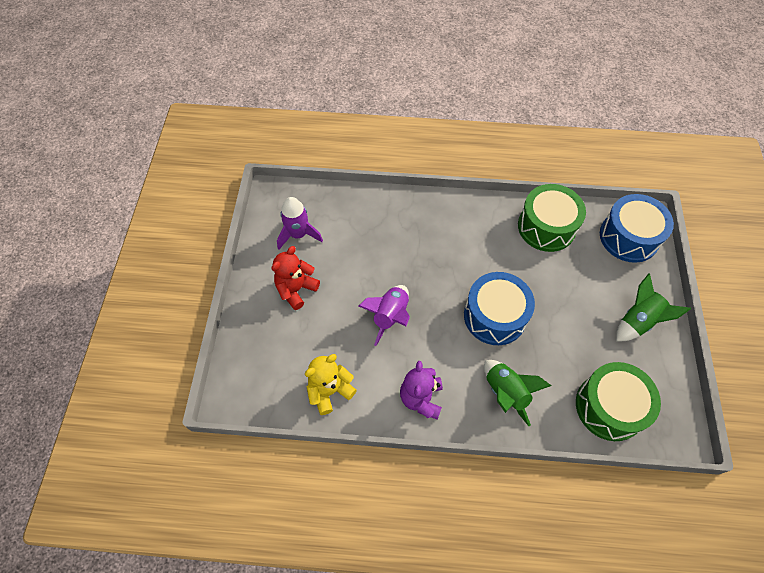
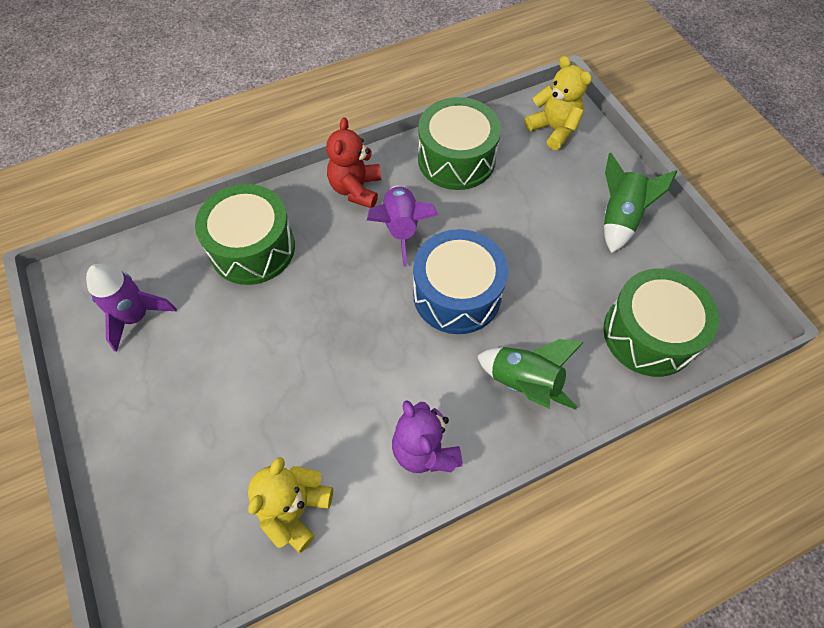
camera: 30 degrees left, 0 degrees up
red teddy bear [272,246,320,310] -> red teddy bear moved to [326,117,381,208]
purple rocket [359,285,410,346] -> purple rocket moved to [367,185,438,267]
blue drum [600,194,674,263] -> yellow teddy bear [525,56,592,150]
none -> green drum [195,184,295,285]

